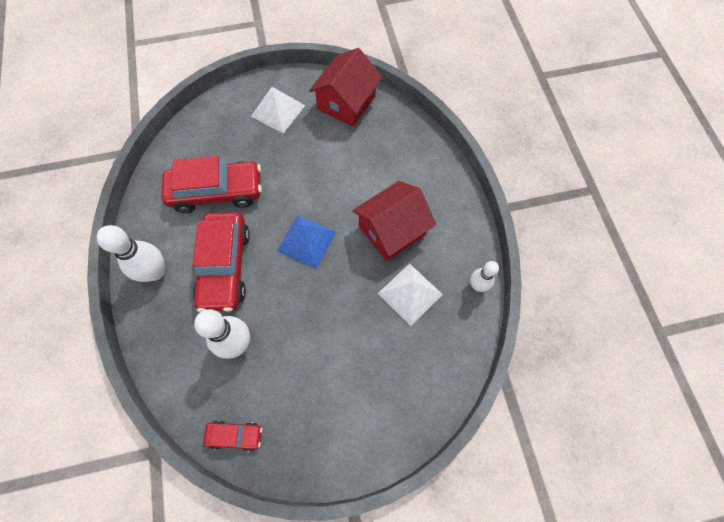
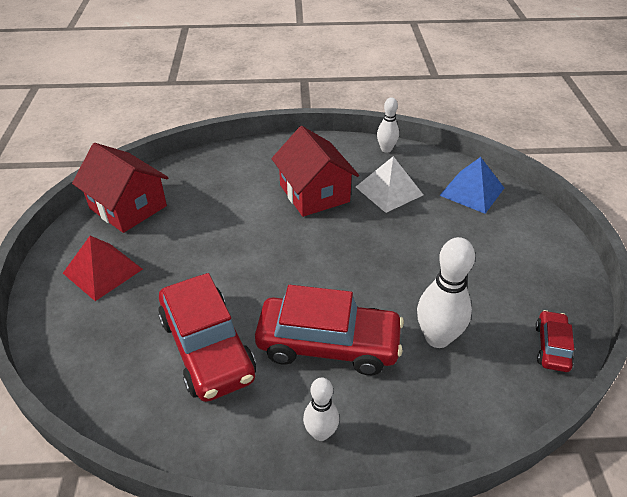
camera: 80 degrees left, 25 degrees down
white bowling pin [97,225,165,282] -> white bowling pin [303,378,339,441], size x0.60
red car [161,156,262,213] -> red car turned 150 degrees clockwise [158,273,256,402]
white pyramid [251,87,305,133] -> red pyramid [63,236,143,301]
blue pyramid [277,215,336,269] -> blue pyramid moved to [439,157,504,214]

